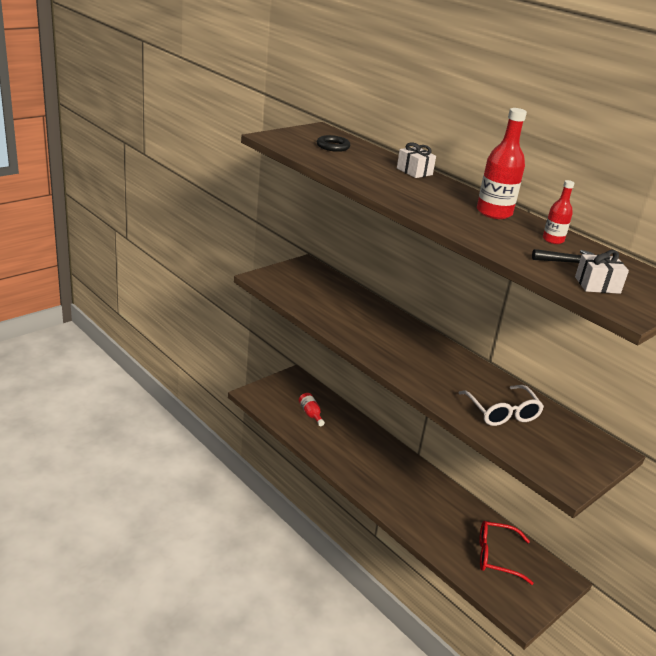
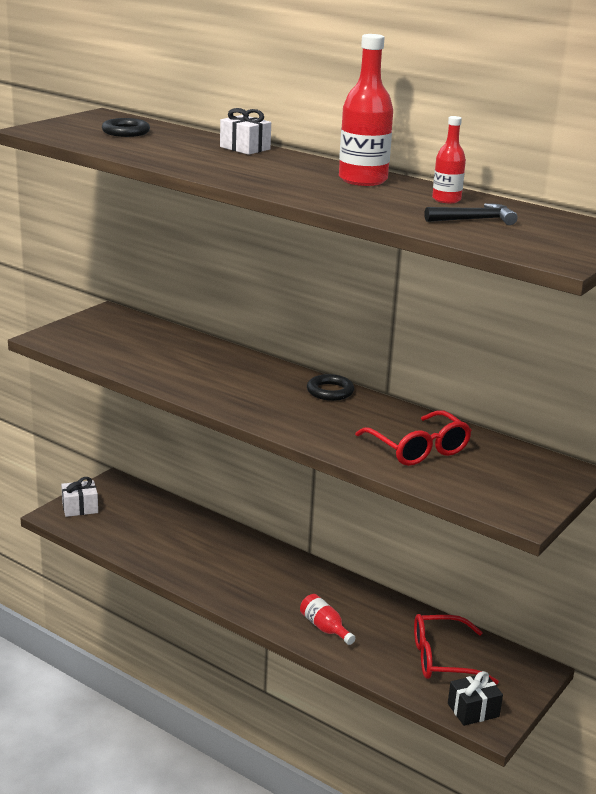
camera: 10 degrees left, 5 degrees down
red bottle [299,393,325,426] -> red bottle moved to [300,594,355,645]
white glasses [459,385,544,426] -> red glasses [355,410,472,466]
white gift [575,250,629,294] -> white gift moved to [61,477,98,517]
none -> black ring [307,374,354,401]
none -> black gift [448,671,503,726]

